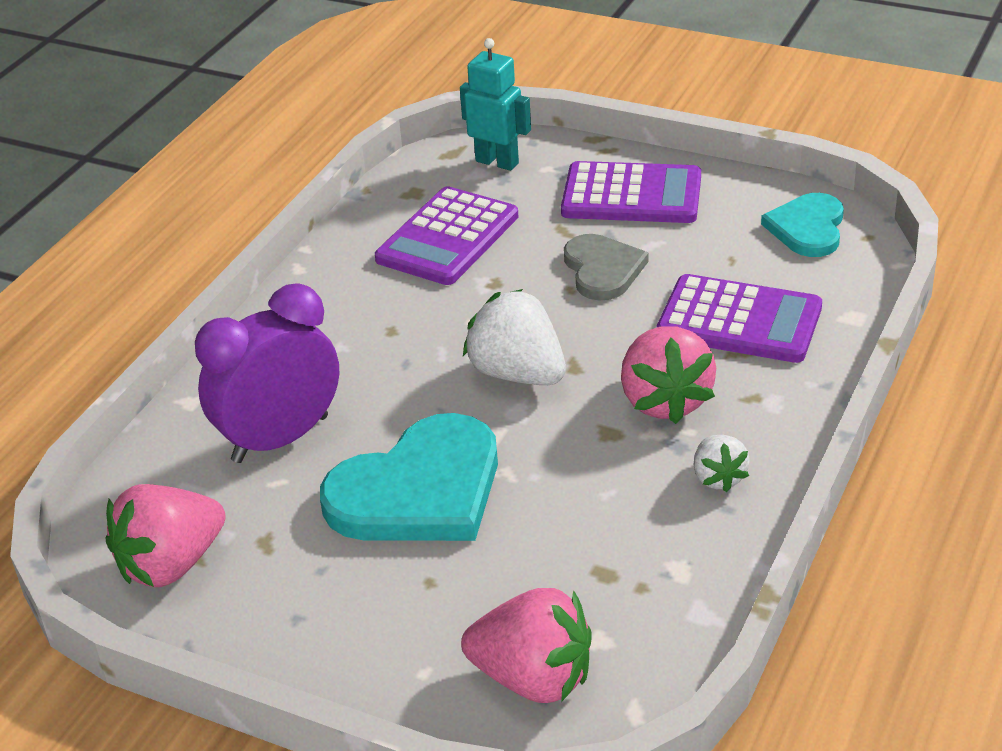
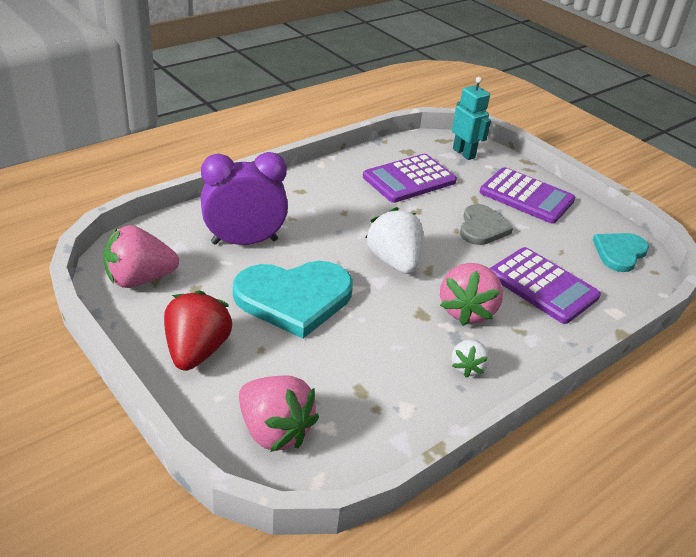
camera: 20 degrees right, 0 degrees up
none -> red strawberry [164,290,232,371]

